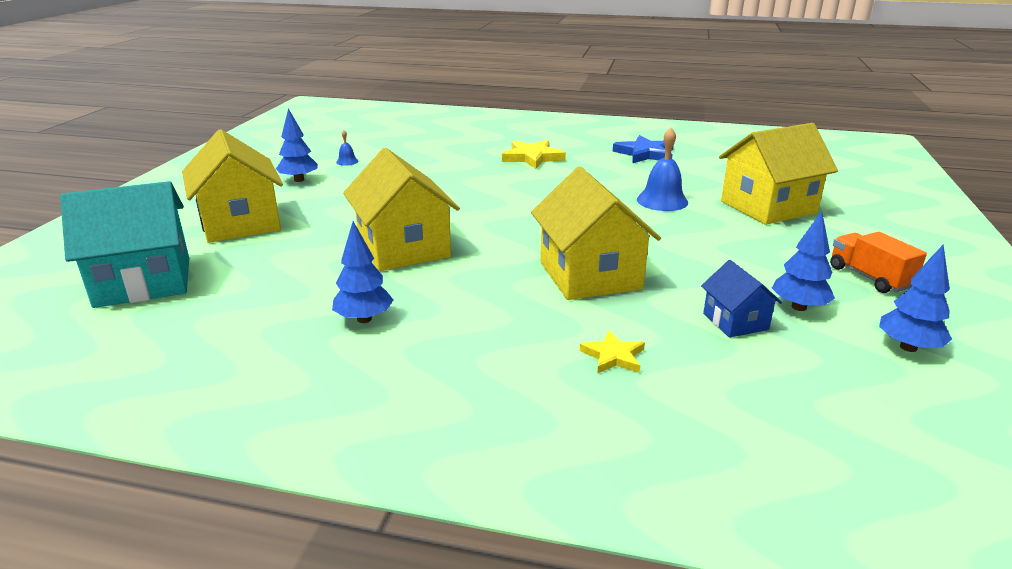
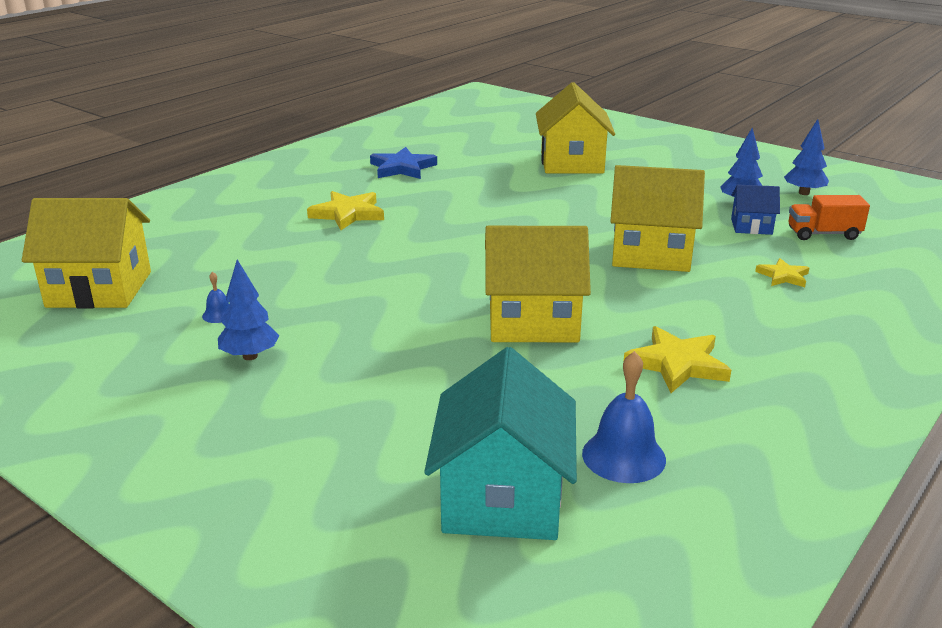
camera: 65 degrees left, 0 degrees up
yellow house [182,129,283,243] -> yellow house moved to [22,198,151,309]
blue tree [332,221,393,323] -> yellow star [624,326,731,393]
blue bell [637,128,688,211] -> blue bell moved to [582,351,666,483]
orange truck [830,231,927,293] -> orange truck moved to [789,195,870,240]

